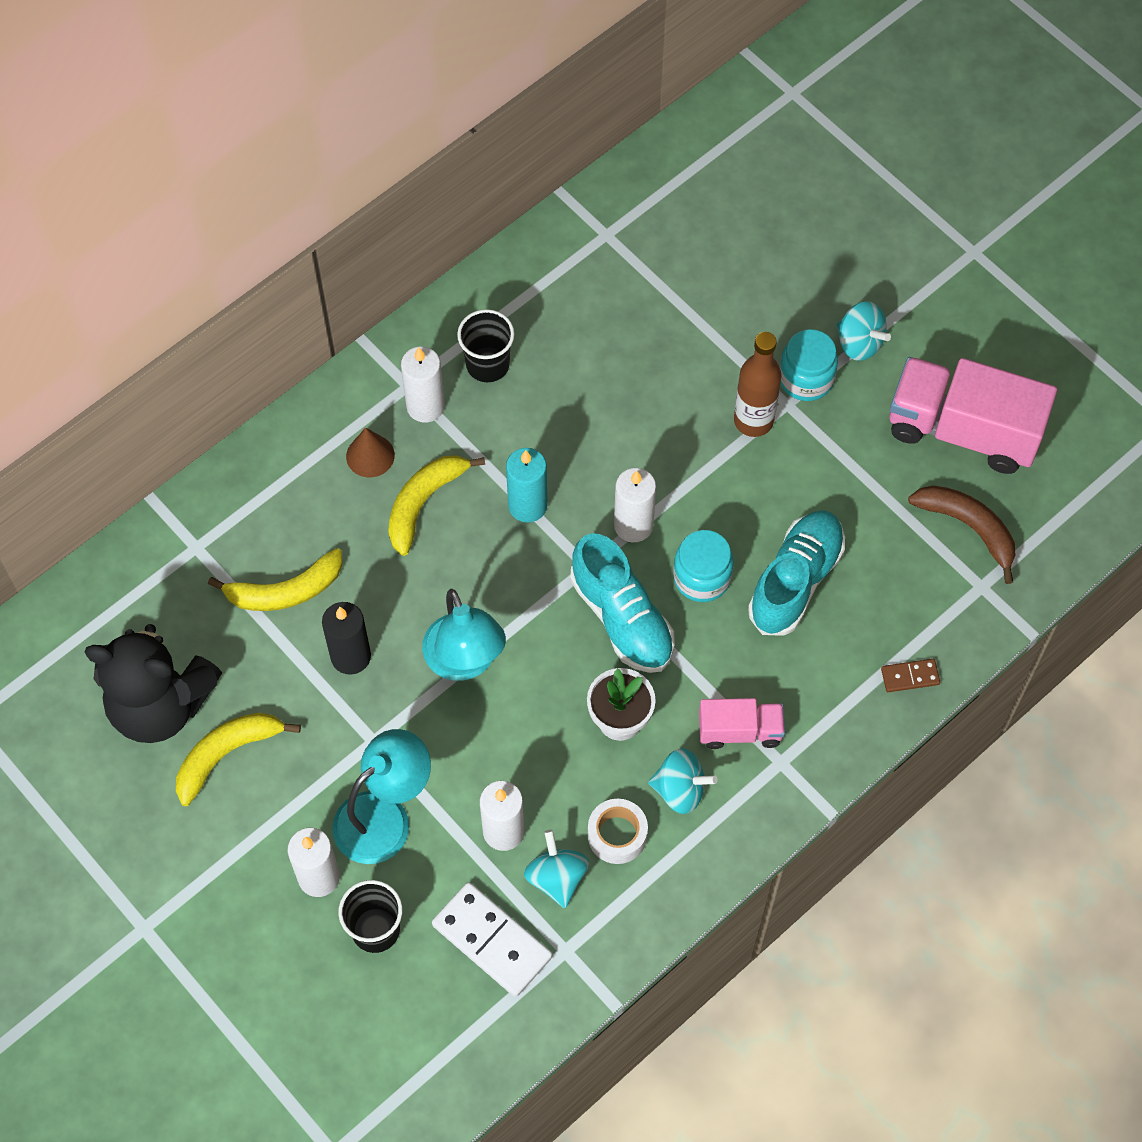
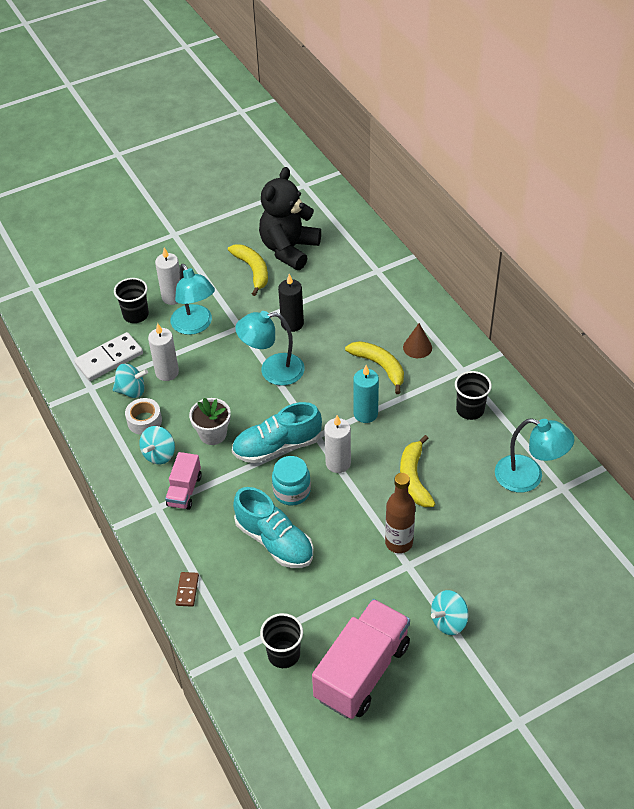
camera: 105 degrees right, 15 degrees down
yellow banana [208,548,342,611] -> yellow banana moved to [400,435,436,507]
white candle [401,347,445,423] -> none
turquoise jar [780,329,838,401] -> none
brown banana [908,485,1016,584] -> black cup [260,613,303,668]
none -> turquoise lamp [495,418,574,492]

